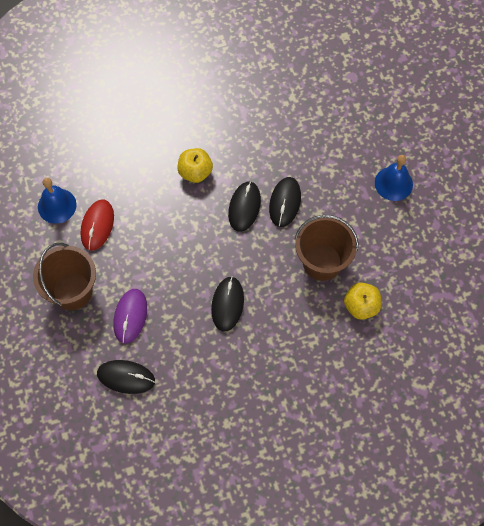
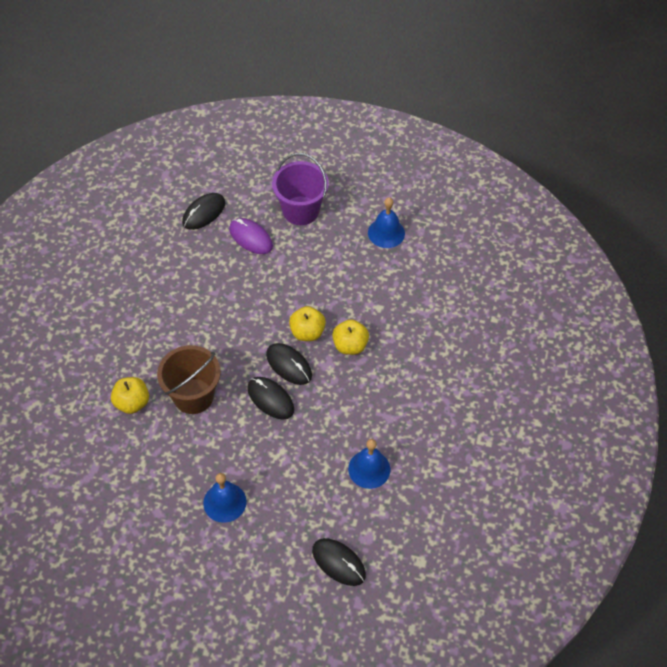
camera: 120 degrees right, 10 degrees down
brown bucket [33,243,96,310] -> purple bucket [272,153,329,225]
red mouse [81,200,114,250] -> none
black mouse [211,276,244,332] -> black mouse moved to [312,538,366,586]
none -> yellow apple [289,306,326,341]
none -> blue bell [348,439,390,489]

